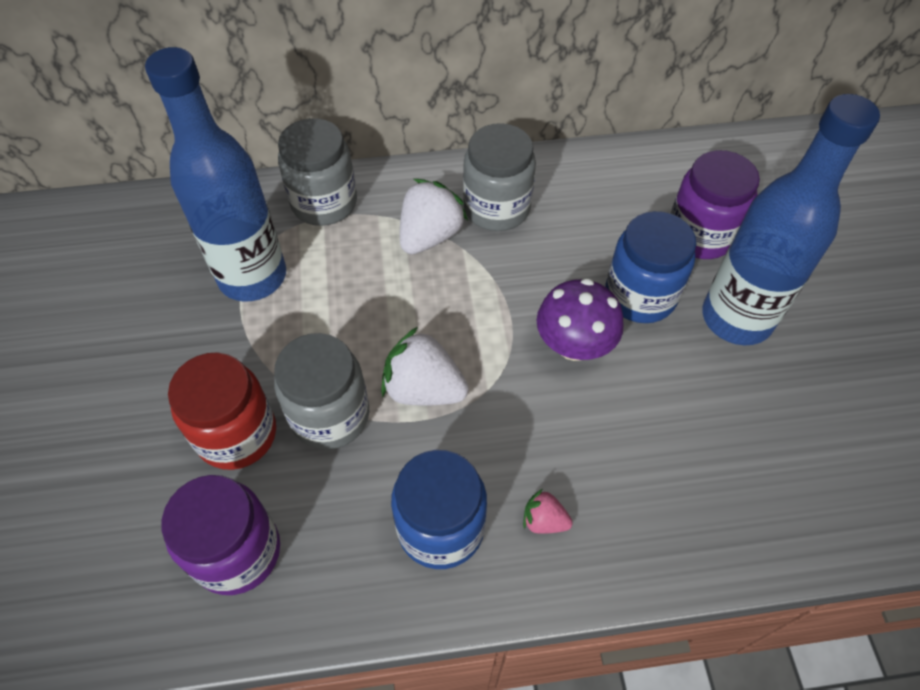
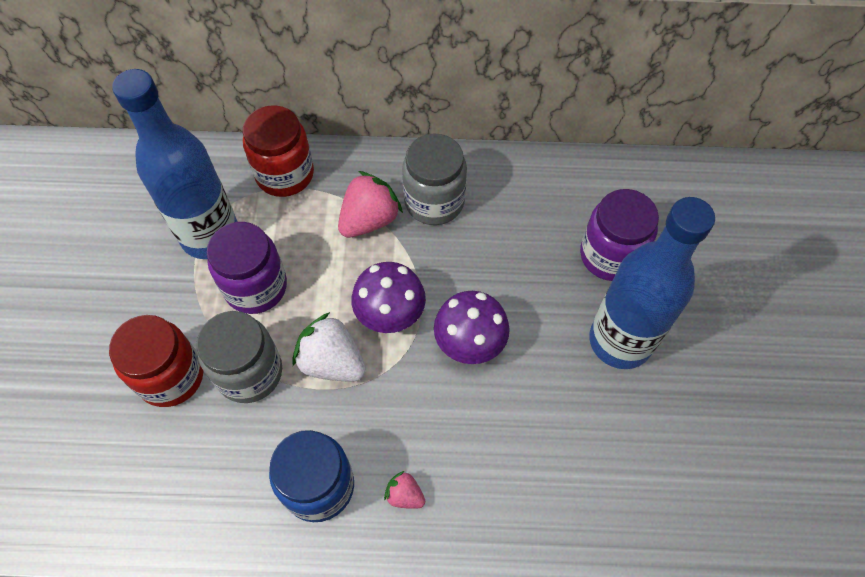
camera: 10 degrees right, 5 degrees up
purple jar [162,475,280,595] -> purple jar moved to [207,222,287,314]
grey jar [278,118,357,226] -> red jar [243,105,314,197]
white strawberry [400,179,468,254] -> pink strawberry [338,171,403,238]
blue jar [605,211,696,323] -> none
none -> purple mushroom [351,262,426,333]

